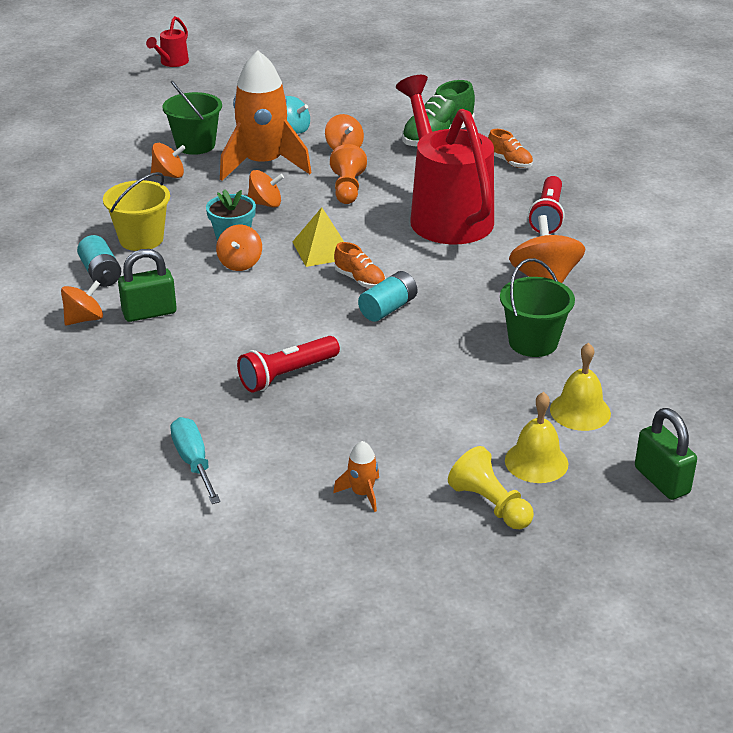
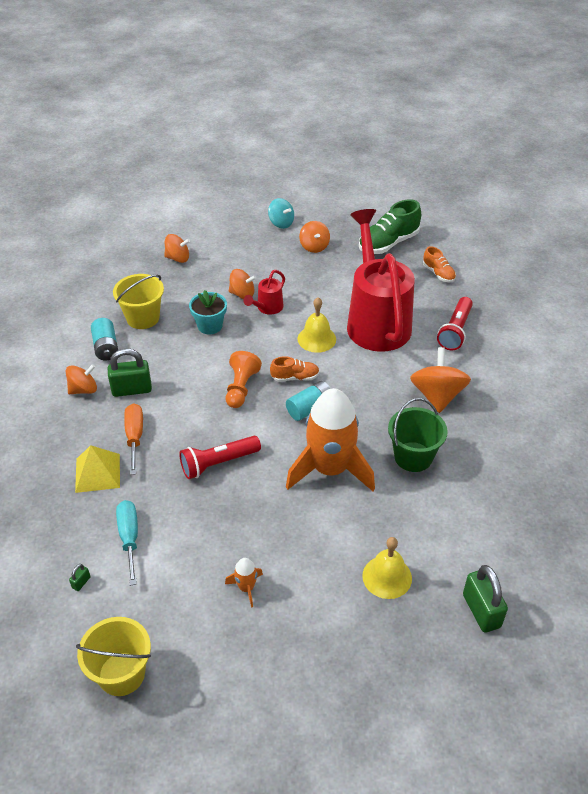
camera: 10 degrees right, 10 degrees up
red watering can [146,16,189,67] -> red watering can moved to [243,270,285,315]
green bucket [162,81,222,155] -> none
orange spinning top [216,224,262,271] -> none
orange rocket [220,50,312,181] -> orange rocket moved to [286,388,375,491]
yellow pyramid [292,207,344,267] -> yellow pyramid moved to [75,445,120,493]
orange pawn [330,144,367,204] -> orange pawn moved to [226,351,262,408]
orange shoe [334,242,385,288] -> orange shoe turned 60 degrees counterclockwise [270,356,320,382]
yellow pawn [448,446,534,529] -> none
yellow bell [550,343,611,431] -> yellow bell moved to [297,297,336,353]
none -> green padlock [69,564,91,591]
none -> yellow bucket [76,617,151,696]
none -> orange screwdriver [124,403,143,475]

